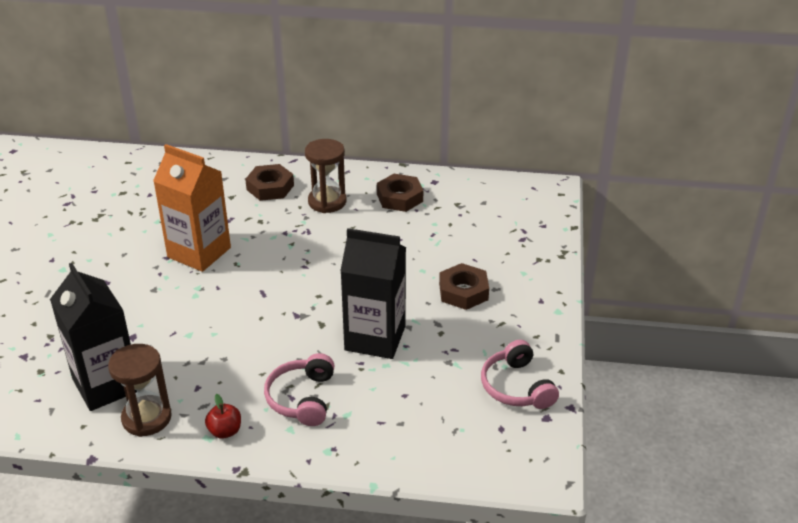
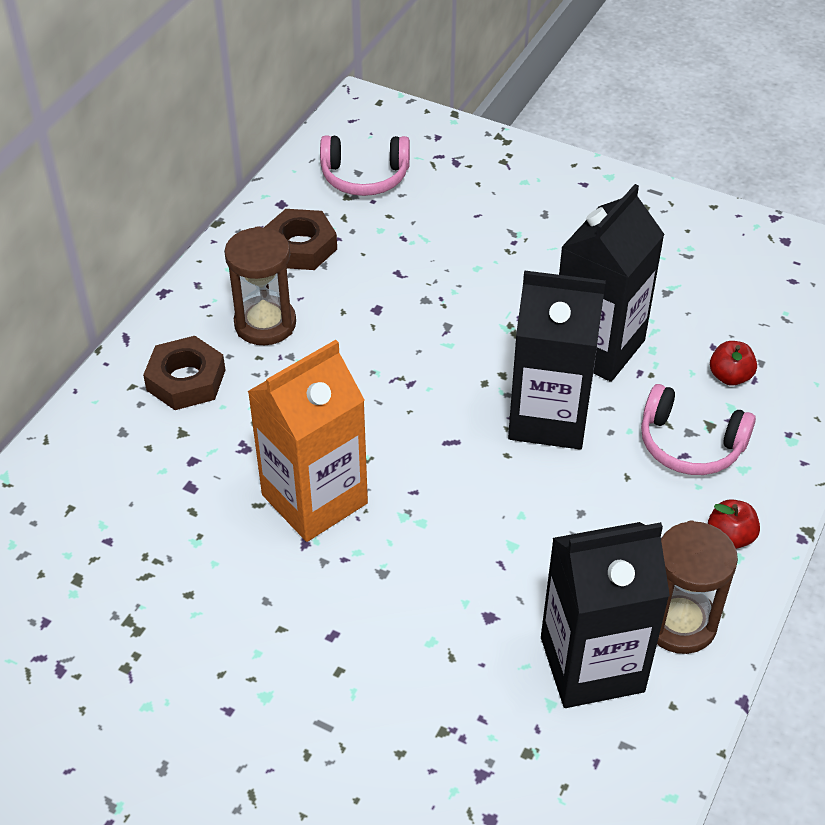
camera: 70 degrees left, 10 degrees up
brown nut [439,263,489,310] -> none
pink headphones [481,340,559,409] -> pink headphones moved to [320,135,410,196]
none -> black carton [508,270,606,450]
none -> red apple [710,341,757,386]

